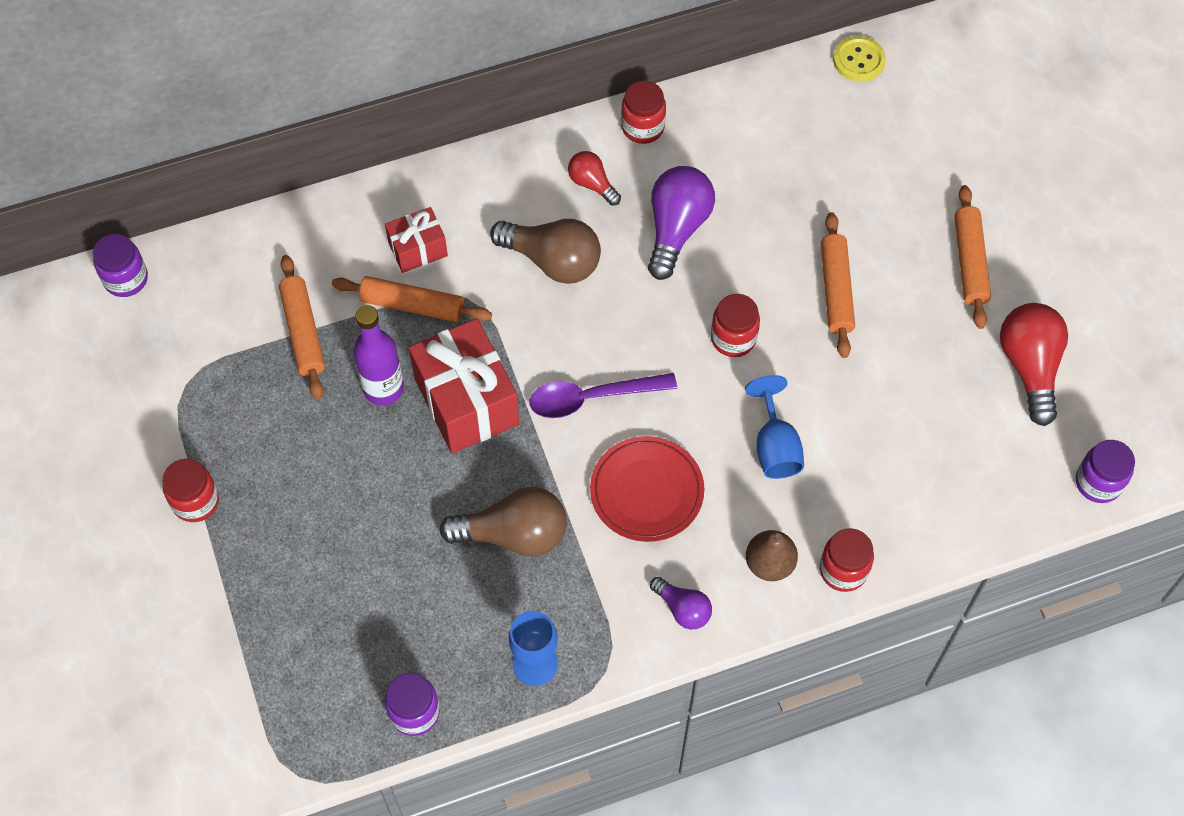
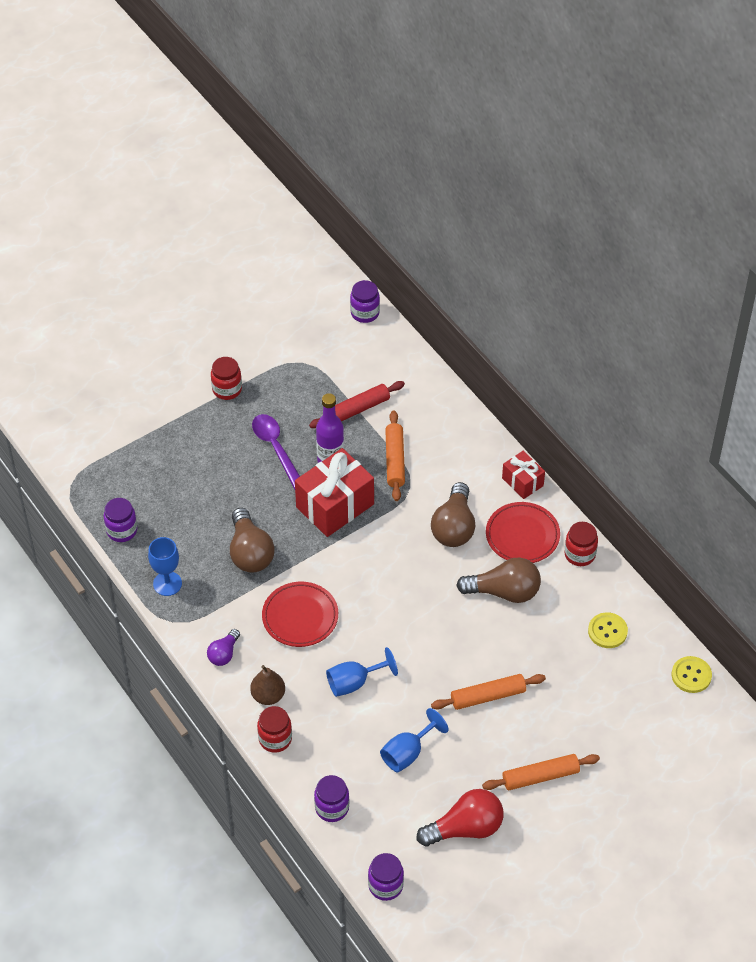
camera: 75 degrees right, 10 degrees down
orange rolling pin [279,255,325,399] -> red rolling pin [309,381,405,428]
red gift [385,207,448,273] -> red gift moved to [502,451,545,499]
purple spoon [529,373,677,418] -> purple spoon moved to [252,414,300,489]
red light bulb [568,151,621,206] -> red plate [486,502,560,563]
purple light bulb [648,166,715,280] -> brown light bulb [456,558,541,603]
red jar [711,294,760,357] -> none
none -> purple jar [314,775,349,822]
none -> blue goblet [380,708,449,772]
none -> yellow button [588,612,628,648]

